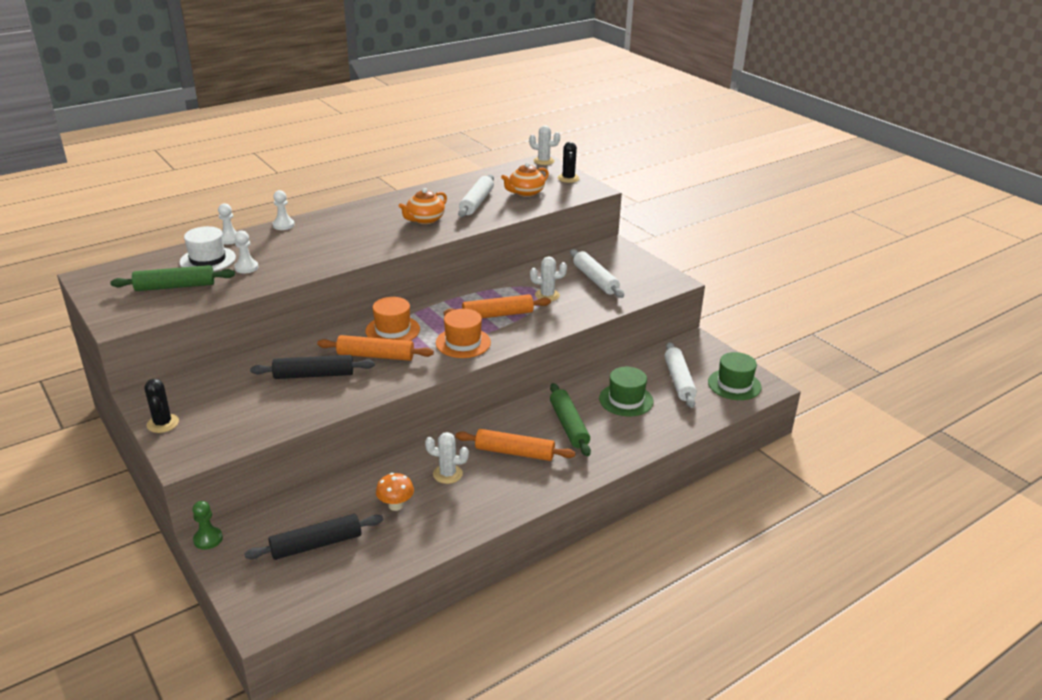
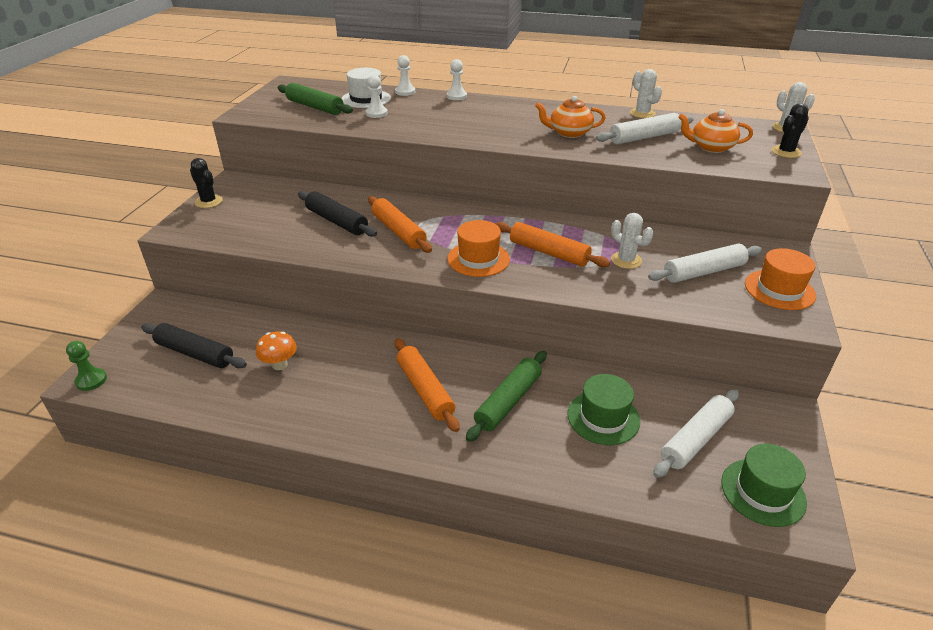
camera: 50 degrees right, 5 degrees up
black cactus [144,379,179,433] -> black cactus turned 75 degrees counterclockwise [190,158,223,208]
green pawn [193,501,223,550] -> green pawn moved to [66,341,107,391]
orange hat [366,297,420,341] -> orange hat moved to [745,248,816,310]
white cactus [425,432,469,484] -> white cactus moved to [630,69,662,118]
white rolling pin [570,249,624,298] -> white rolling pin turned 45 degrees clockwise [648,243,762,283]

